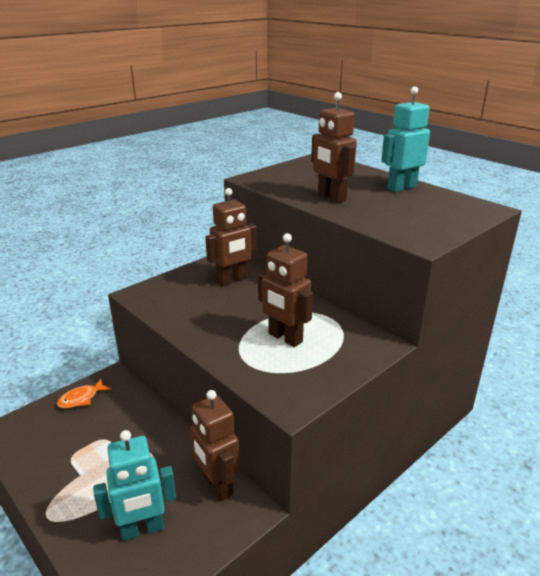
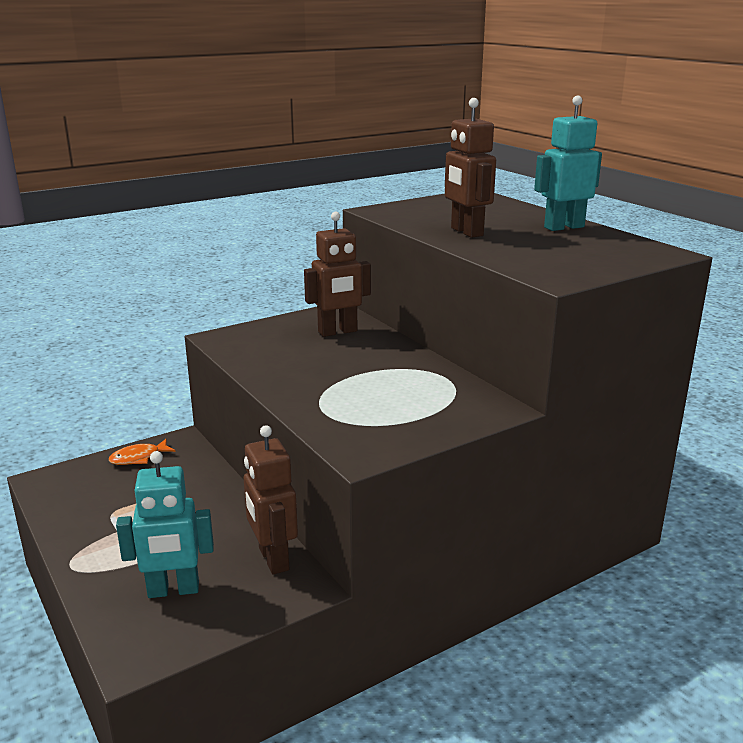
camera: 10 degrees right, 5 degrees down
brown robot [258,233,313,347] -> none

